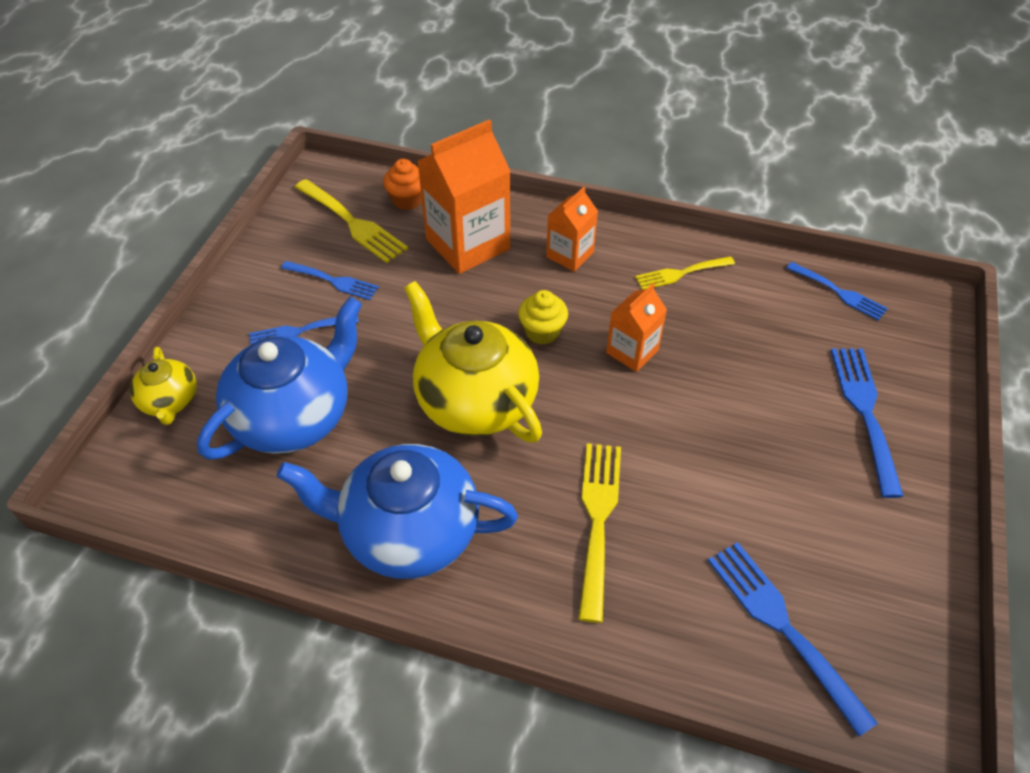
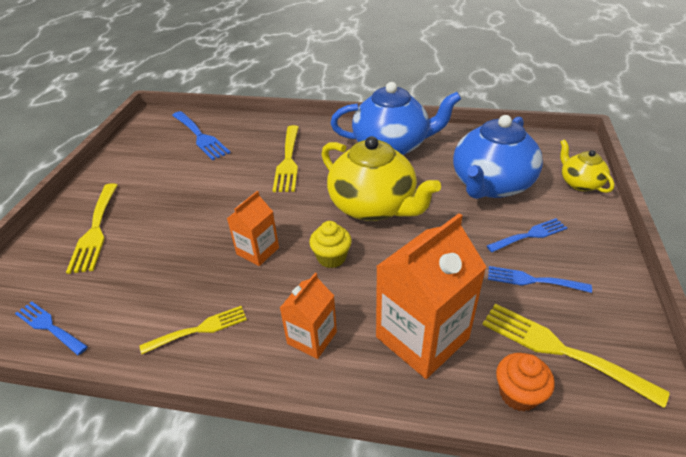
camera: 175 degrees right, 10 degrees down
blue fork [831,349,904,498] -> yellow fork [66,183,117,274]

